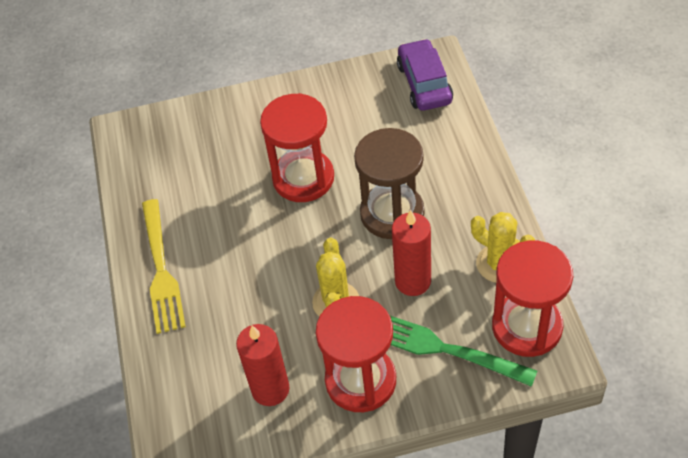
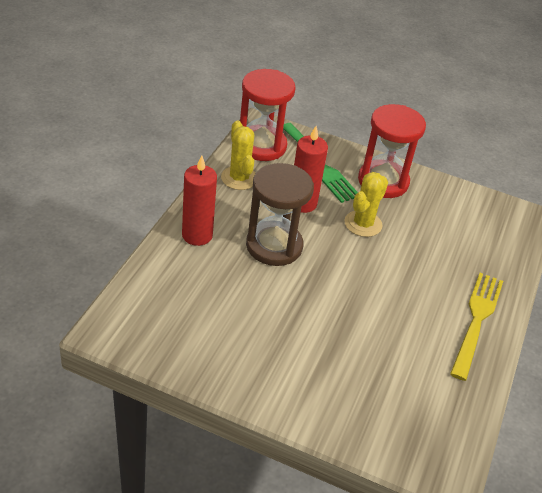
camera: 155 degrees left, 10 degrees down
red candle [236,324,289,406] -> red candle moved to [182,156,217,246]
red hourglass [260,93,334,202] -> none
purple car [397,39,453,111] -> none

